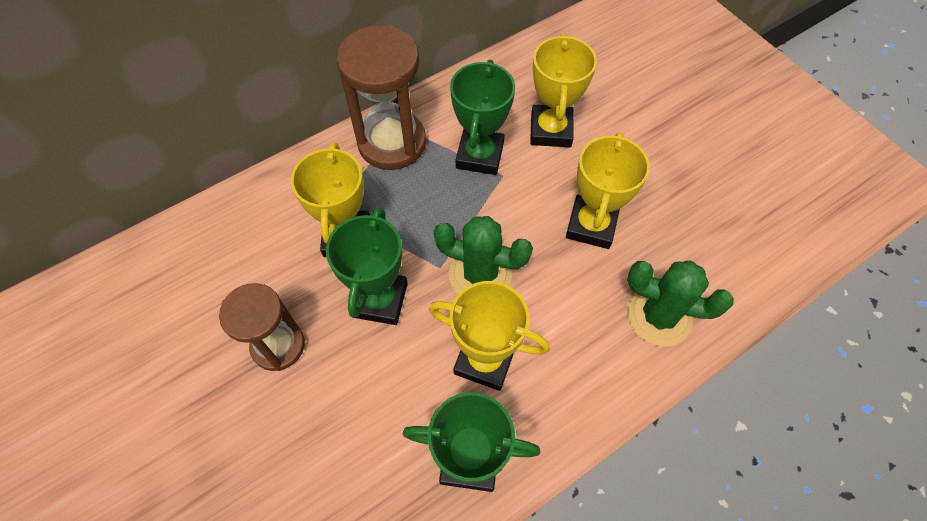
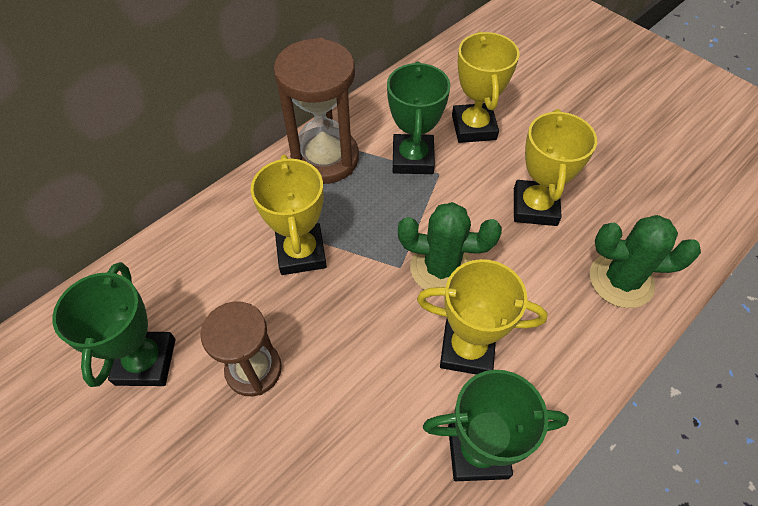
camera: 10 degrees left, 5 degrees down
green trophy [326,207,408,325] -> green trophy moved to [52,262,175,387]

